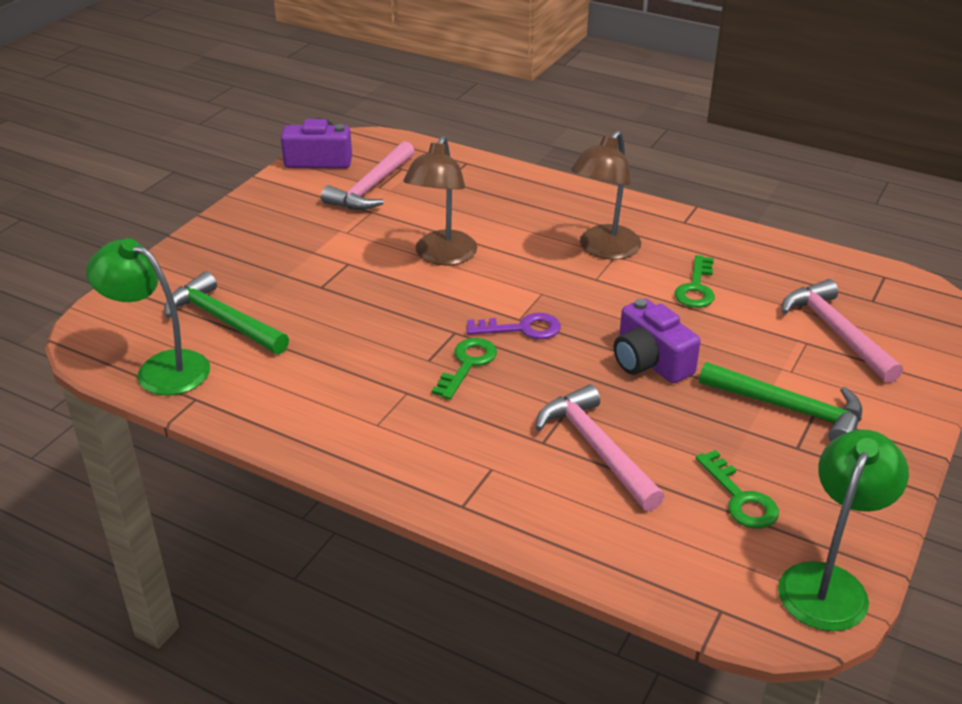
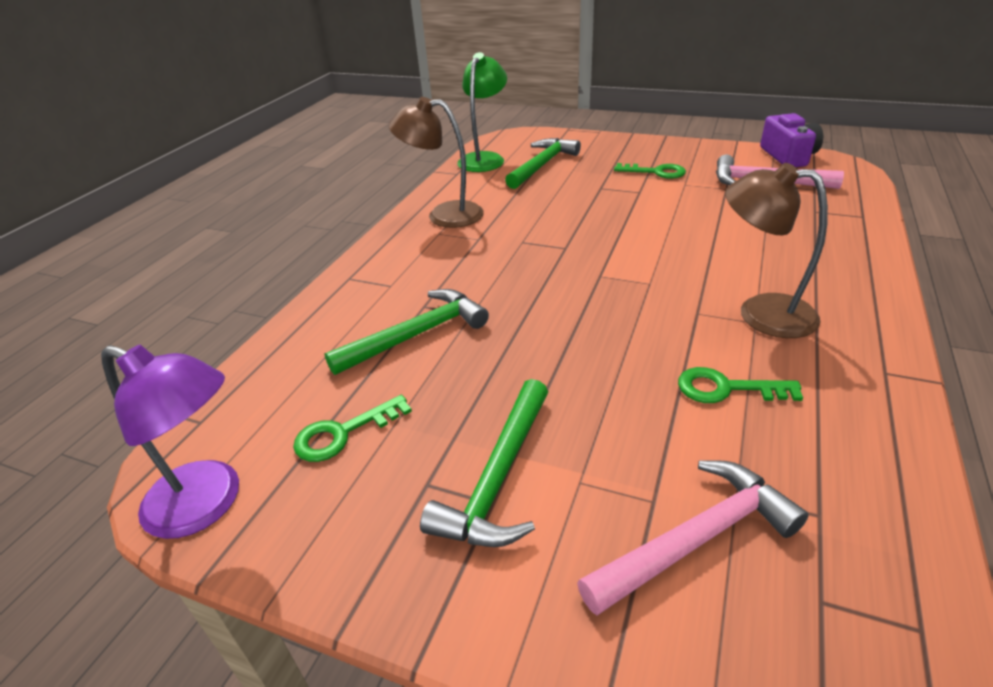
camera: 85 degrees right, 0 degrees up
brown lamp [403,136,477,265] -> brown lamp moved to [388,97,484,228]
green key [432,338,497,400] -> green key moved to [614,163,686,179]
purple key [466,313,561,339] -> none
pink hammer [535,384,665,511] -> green hammer [324,289,489,375]
purple camera [614,298,701,383] -> none
green lamp [778,429,909,631] -> purple lamp [101,345,239,539]

